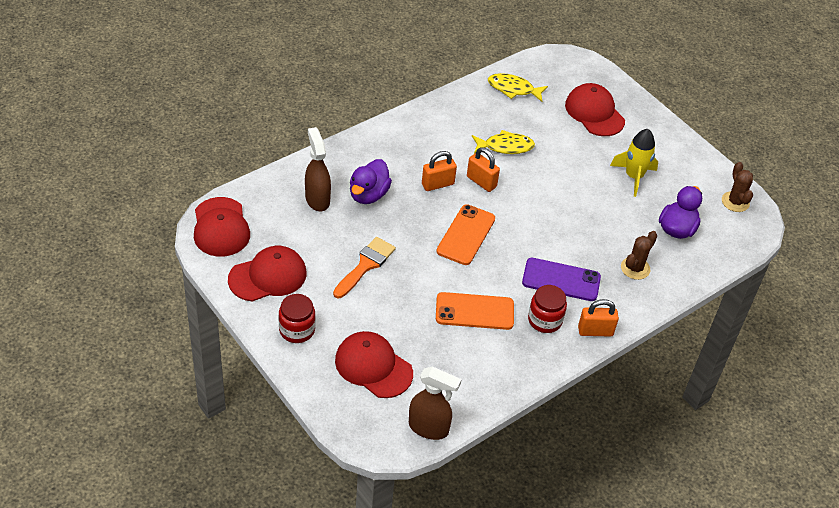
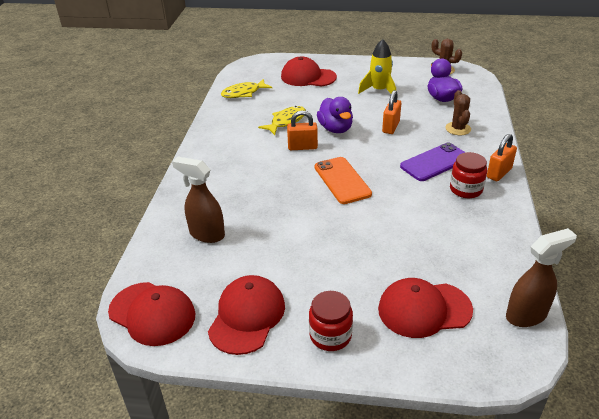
camera: 40 degrees left, 10 degrees down
orange brush [333,237,396,298] -> none
purple duck [350,159,392,204] -> purple duck moved to [317,97,353,133]
orange padlock [422,151,457,191] -> orange padlock moved to [382,90,401,134]
orange phone [436,292,514,330] -> none

